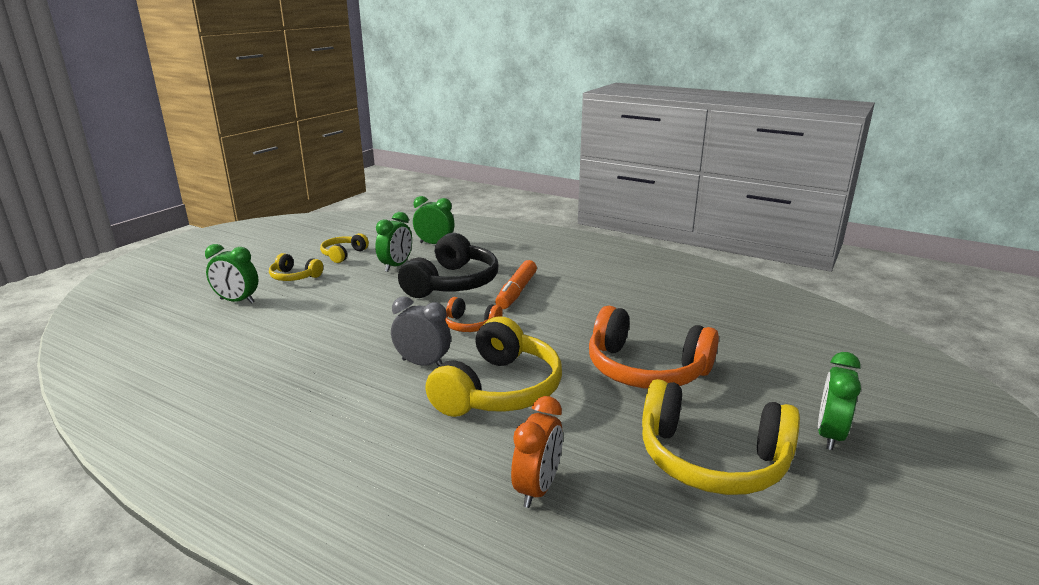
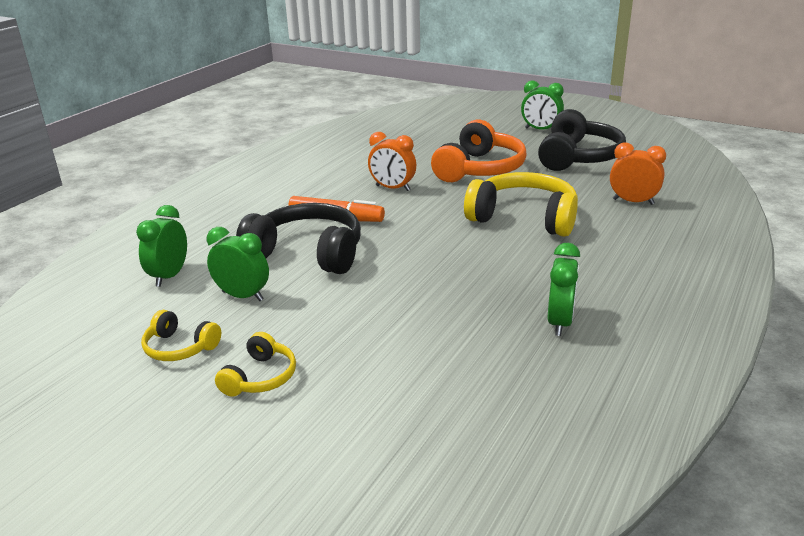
camera: 90 degrees left, 5 degrees up
green clock [205,244,259,304] -> green clock moved to [548,243,580,336]
grey clock [391,297,451,366] -> none
orange headphones [445,297,503,332] -> none
yellow headphones [642,379,800,495] -> black headphones [538,109,626,171]
none -> orange clock [368,132,416,191]

